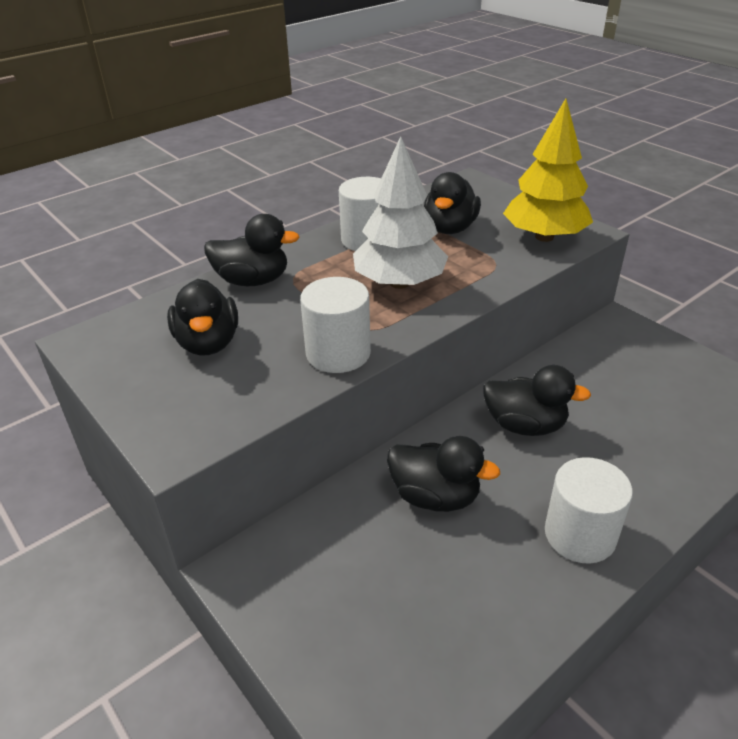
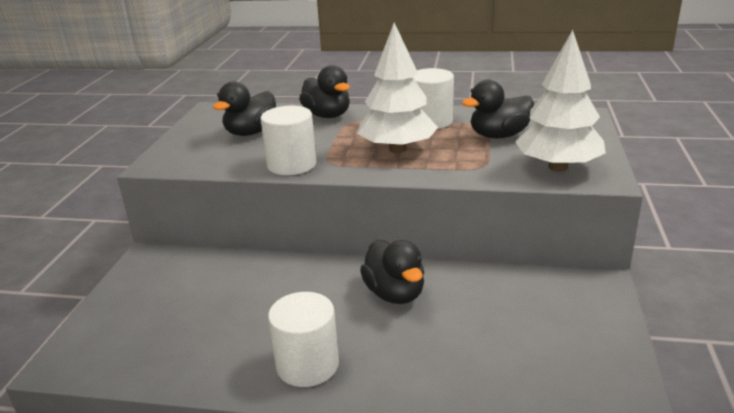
camera: 50 degrees right, 10 degrees down
black duck [387,436,500,512] -> none
yellow tree [503,99,593,242] -> white tree [515,30,606,172]

